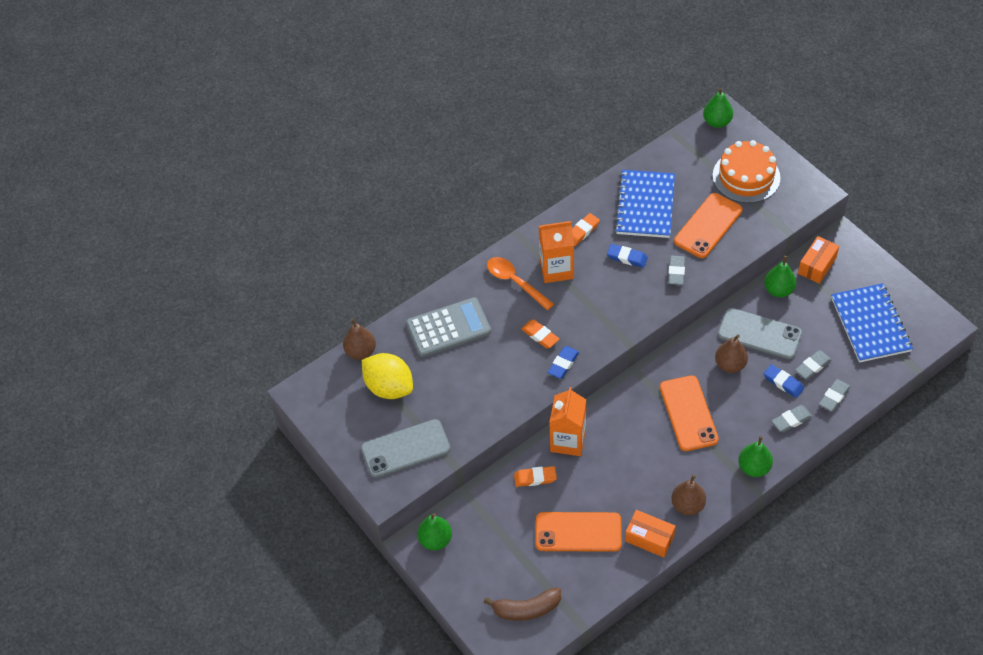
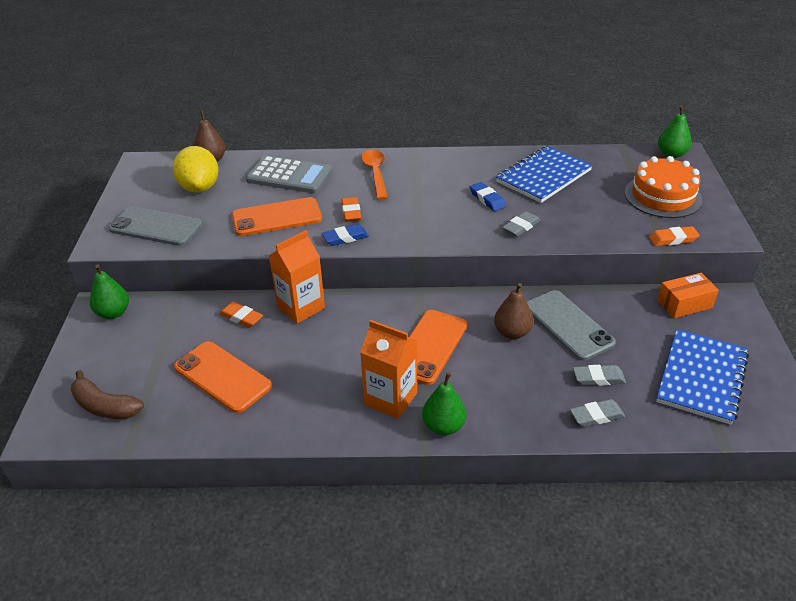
camera: 35 degrees right, 15 degrees down
orange carton [539,221,574,283] -> orange carton moved to [360,320,417,419]
orange eraser [572,213,600,246] -> orange eraser moved to [649,226,700,246]
orange box [625,510,676,557] -> none
brown pear [671,475,706,515] -> none
orange phone [674,193,743,258] -> orange phone moved to [232,197,322,236]
green pear [764,256,796,297] -> none
blue eraser [764,364,804,398] -> none
grey eraser [772,405,813,432] -> none

